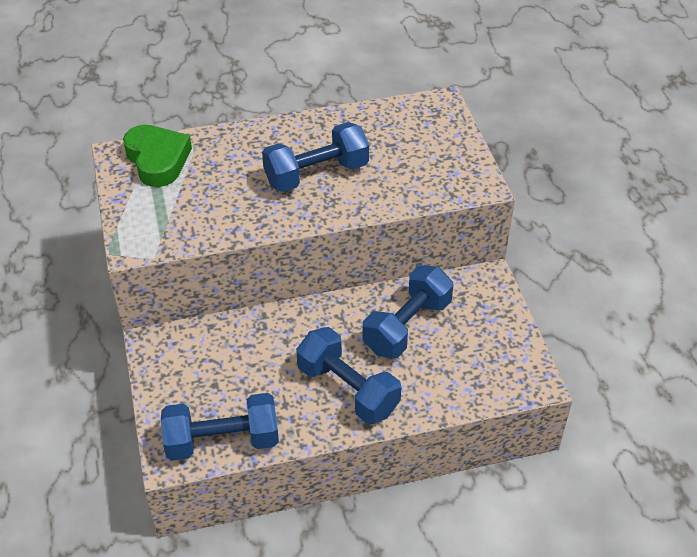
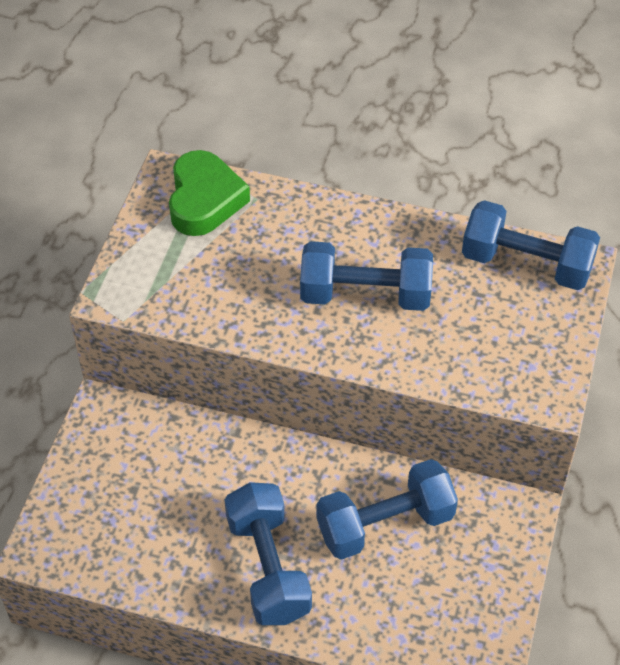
camera: 30 degrees right, 5 degrees up
blue dumbbell [161,393,279,461] -> blue dumbbell moved to [462,200,600,290]

